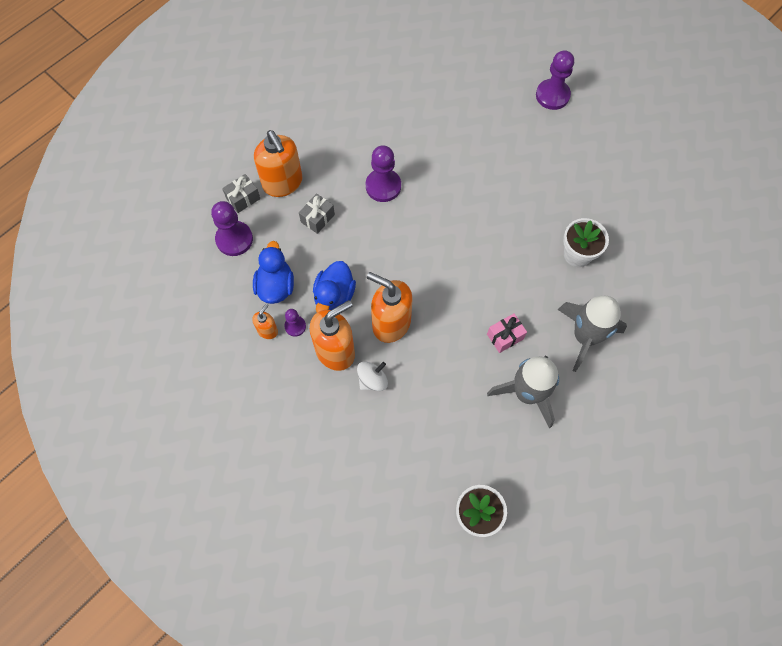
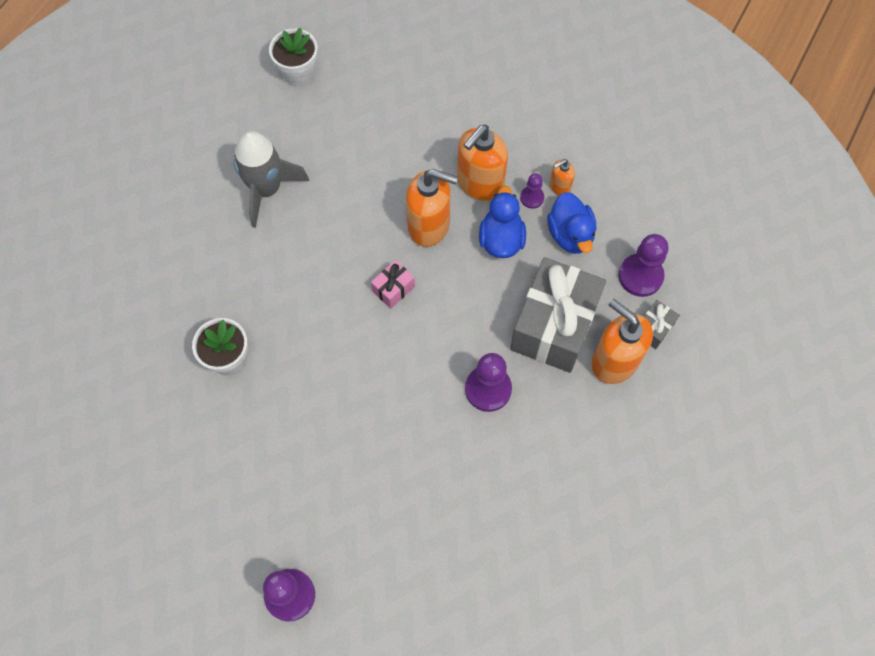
camera: 165 degrees right, 0 degrees up
orange soap dispenser [252,303,278,339] -> orange soap dispenser turned 45 degrees clockwise [550,159,575,195]
grey gift [299,193,335,234] -> grey gift [510,257,606,373], size x2.36
white spinning top [357,361,388,391] -> none
pink gift [487,313,527,353] -> pink gift moved to [371,260,415,309]
grey rocket [558,296,627,372] -> none

